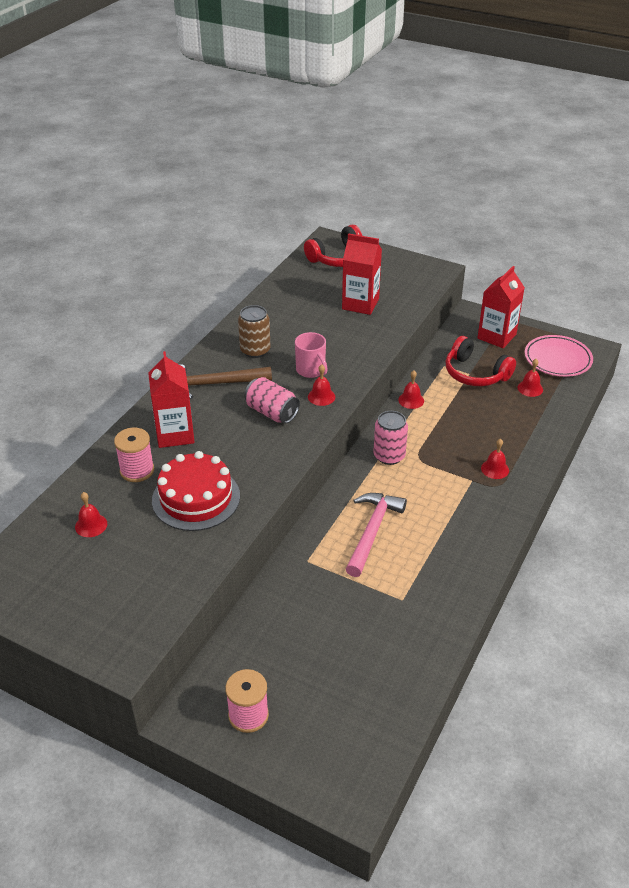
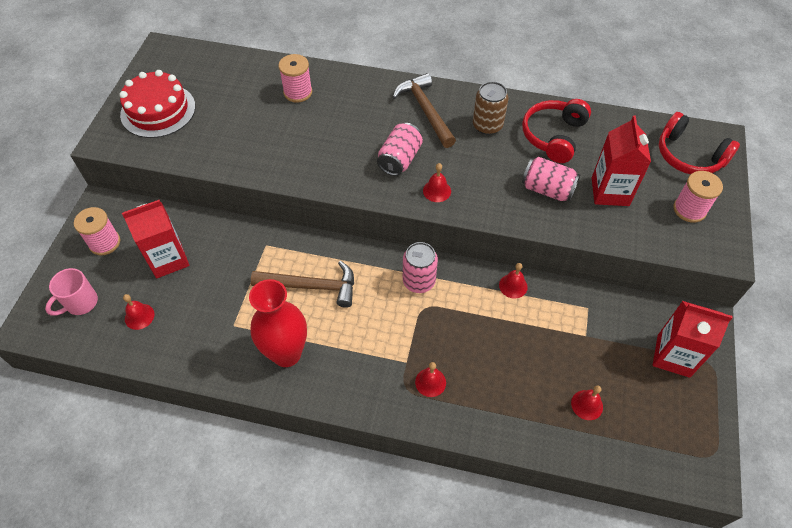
camera: 75 degrees right, 15 degrees up
red bell [75,492,107,537] -> red bell moved to [123,294,155,330]
red carton [148,351,195,448] -> red carton moved to [122,200,189,278]
red cake [152,451,240,531] -> red cake moved to [119,70,195,138]
pink mug [295,332,328,378] -> pink mug moved to [45,268,98,316]
pink hammer [346,493,407,577] -> brown hammer [251,261,354,308]
red headphones [446,336,516,386] -> red headphones moved to [522,99,591,163]
pink plate [525,335,593,377] -> none
none -> red vase [249,279,307,367]
none -> pink can [522,157,580,202]
none -> pink spool [673,171,723,223]

